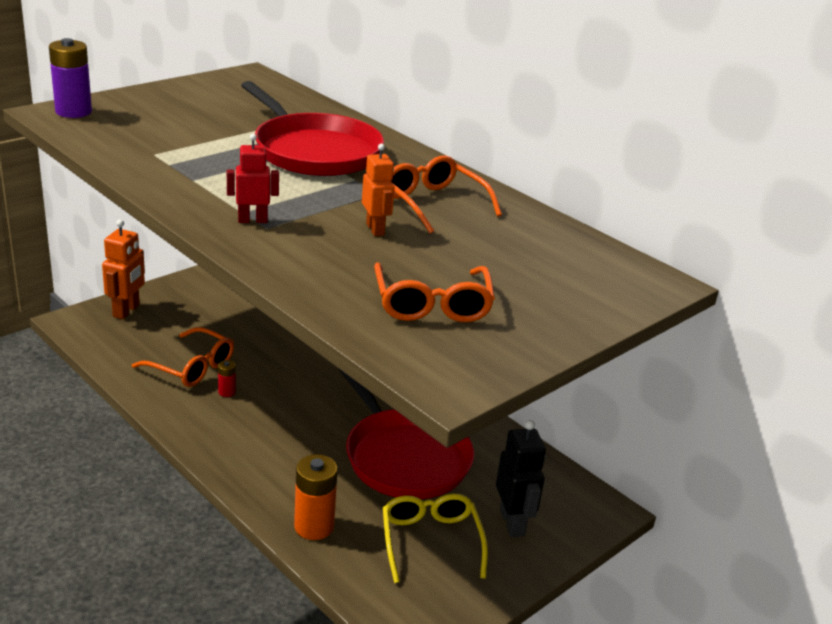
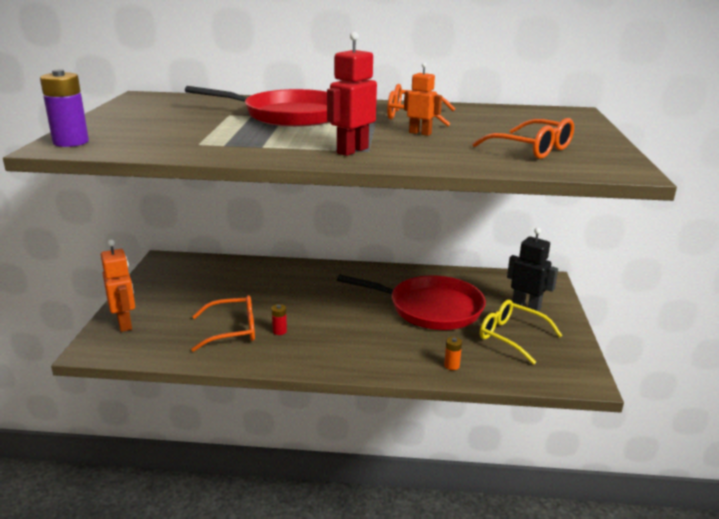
camera: 40 degrees left, 5 degrees down
red robot [227,134,279,223] -> red robot [327,32,377,156], size x1.50
orange battery [294,454,338,540] -> orange battery [444,337,462,370], size x0.51

